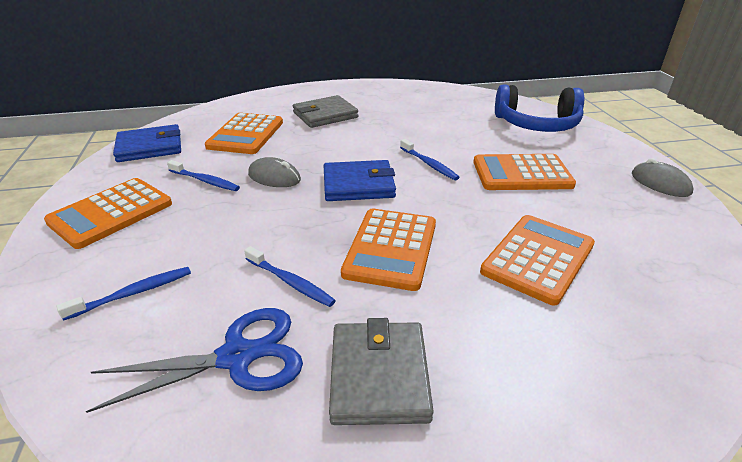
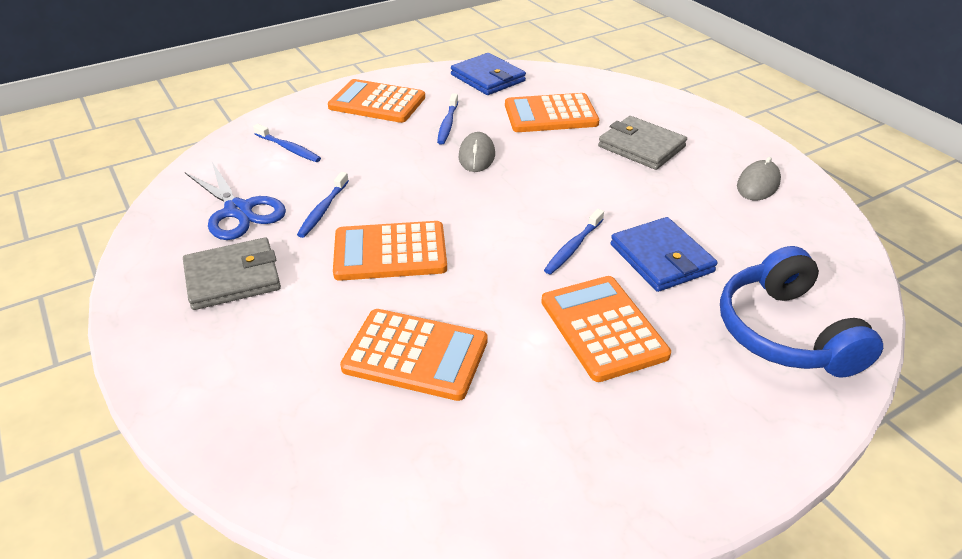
camera: 70 degrees right, 5 degrees up
blue wallet [324,160,396,201] -> blue wallet moved to [611,217,718,292]
grey mouse [632,158,694,197] -> grey mouse moved to [737,157,781,200]

